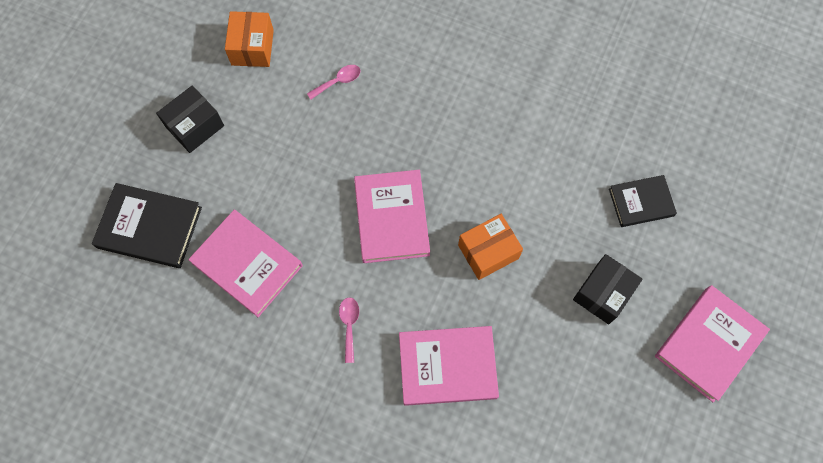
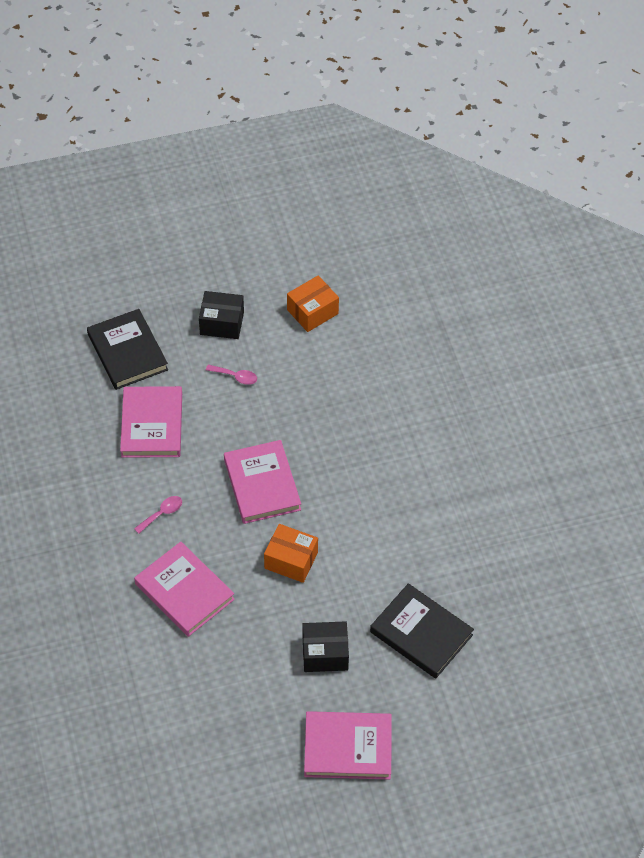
camera: 50 degrees right, 15 degrees down
pink spoon [307,65,361,99] -> pink spoon moved to [206,365,257,385]
pink book [354,170,430,263] -> pink book turned 60 degrees counterclockwise [224,440,301,524]
black book [609,175,677,227] -> black book [370,583,474,679], size x1.56

